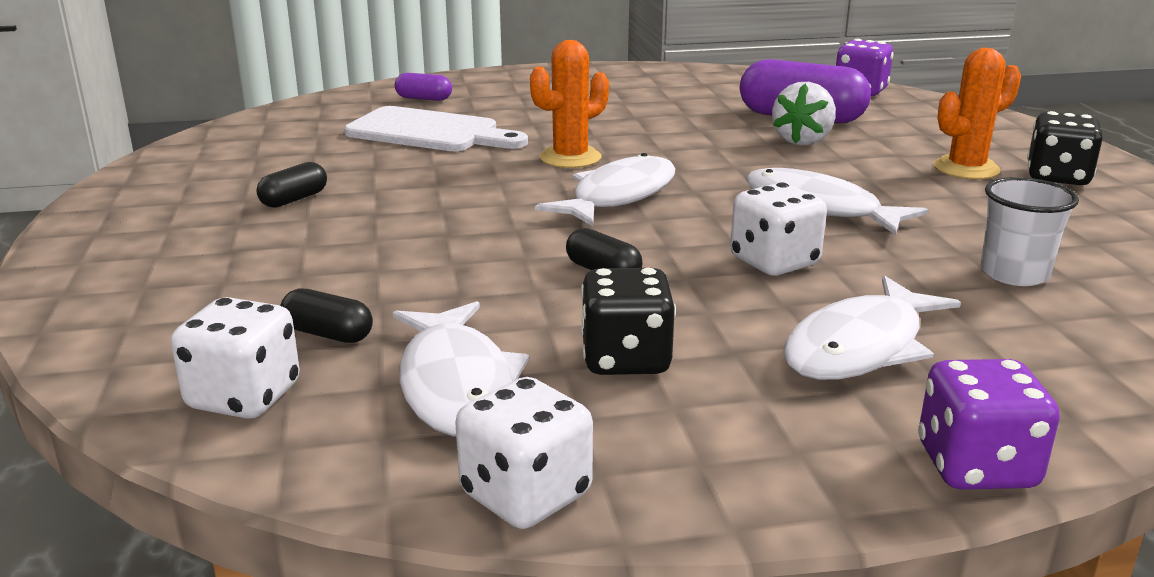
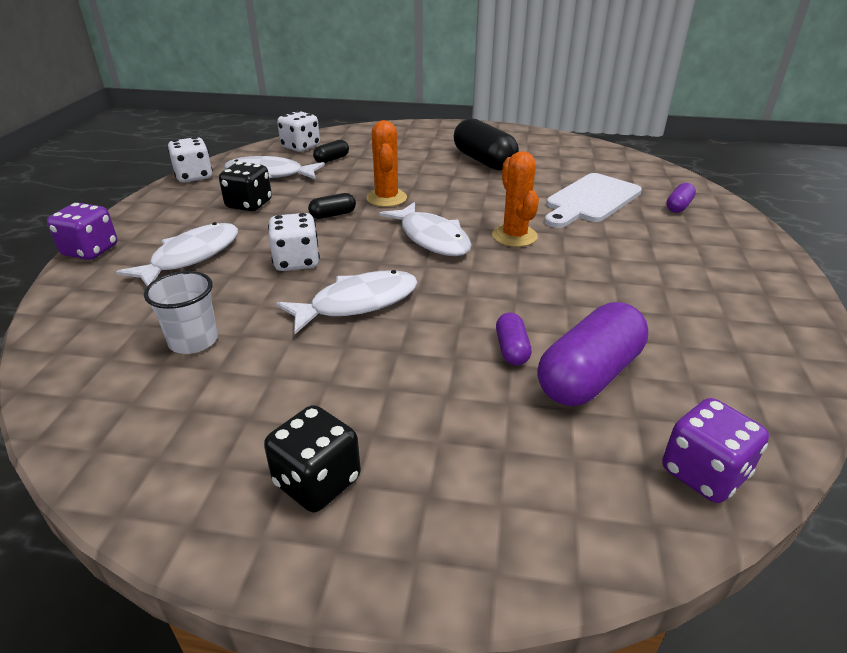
camera: 110 degrees right, 10 degrees up
black capsule [256,162,327,208] -> black capsule [454,118,519,170], size x2.06
white strawberry [772,82,836,145] -> purple capsule [496,312,531,365]
white fish [783,275,961,380] -> white fish turned 60 degrees clockwise [116,222,238,286]
orange cactus [934,48,1021,179] -> orange cactus moved to [366,120,407,207]

